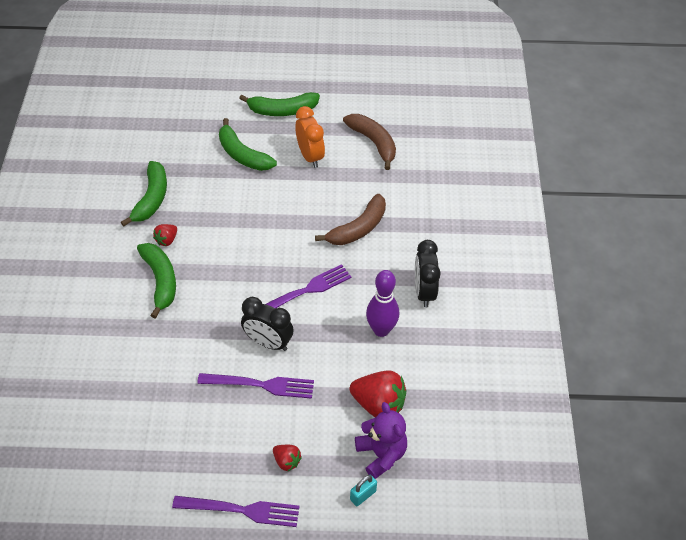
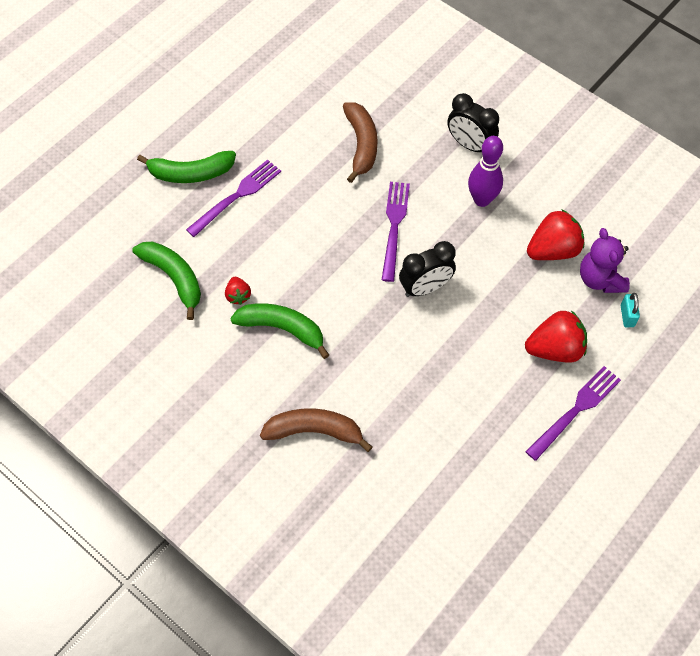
camera: 50 degrees left, 10 degrees up
purple fork [197,373,314,399] -> purple fork moved to [186,159,281,237]
green banana [239,92,320,116] -> none
red strawberry [273,445,302,471] -> red strawberry [525,310,587,363], size x1.93
orange clock [295,106,325,168] -> none
brown banana [343,114,396,170] -> brown banana moved to [260,408,373,452]
purple teddy bear [355,402,407,479] -> purple teddy bear turned 120 degrees counterclockwise [580,228,630,293]

